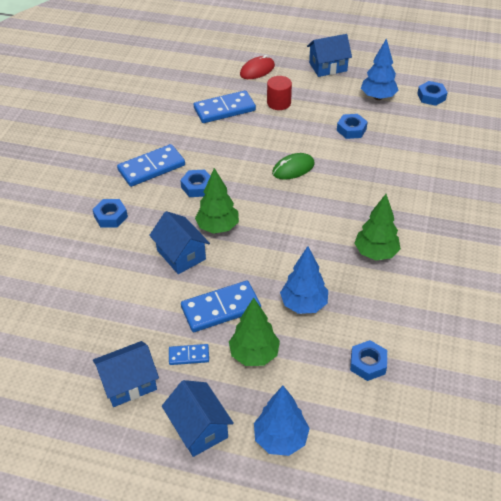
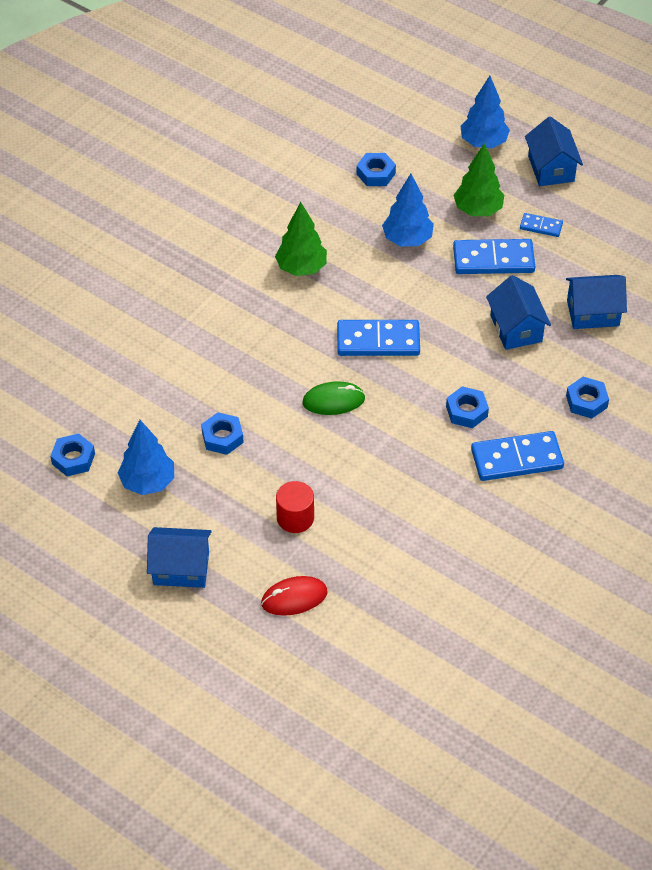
camera: 160 degrees left, 5 degrees up
blue house [93,341,159,407] -> blue house moved to [566,275,627,329]
blue domino [194,90,256,123] -> blue domino moved to [337,320,420,356]
green tree [195,168,239,234] -> none

